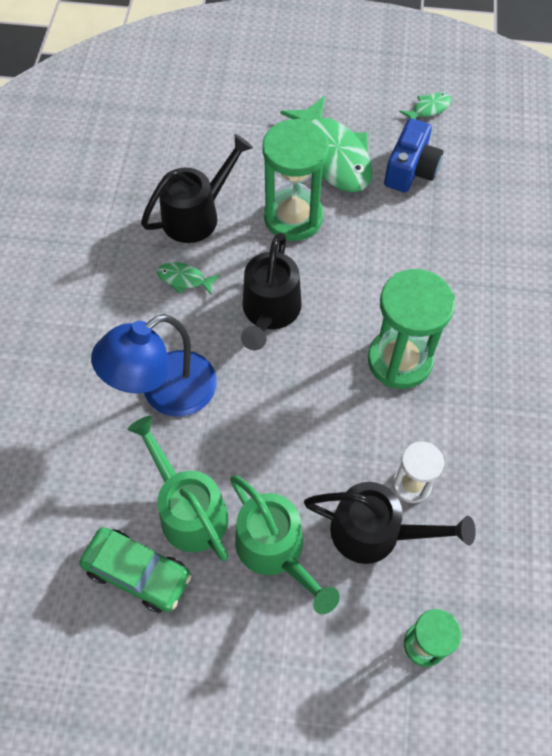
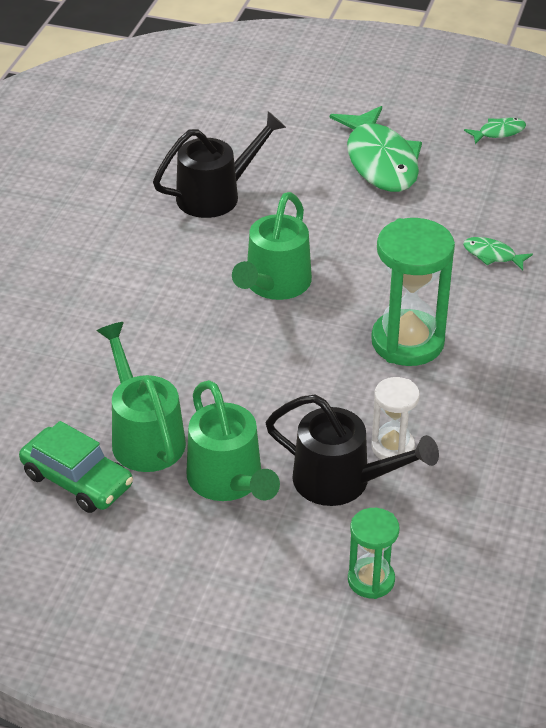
camera: 10 degrees right, 20 degrees down
blue lamp [91,314,217,417] -> none
green fish [157,262,220,295] -> green fish moved to [463,237,533,270]
black watering can [241,233,302,350] -> green watering can [232,192,312,300]
green hourglass [262,118,329,241] -> none
blue camera [384,118,443,192] -> none

